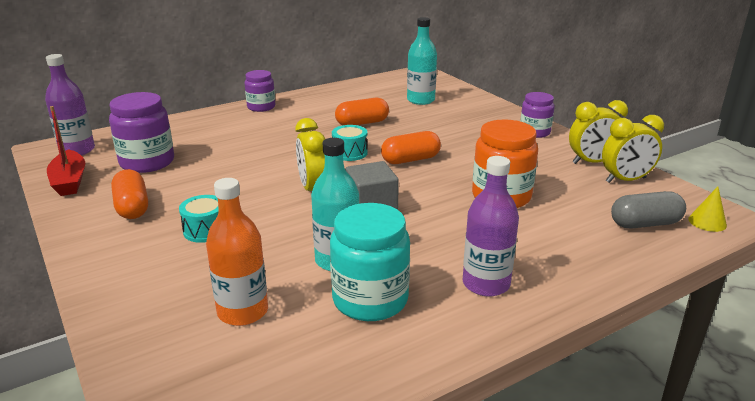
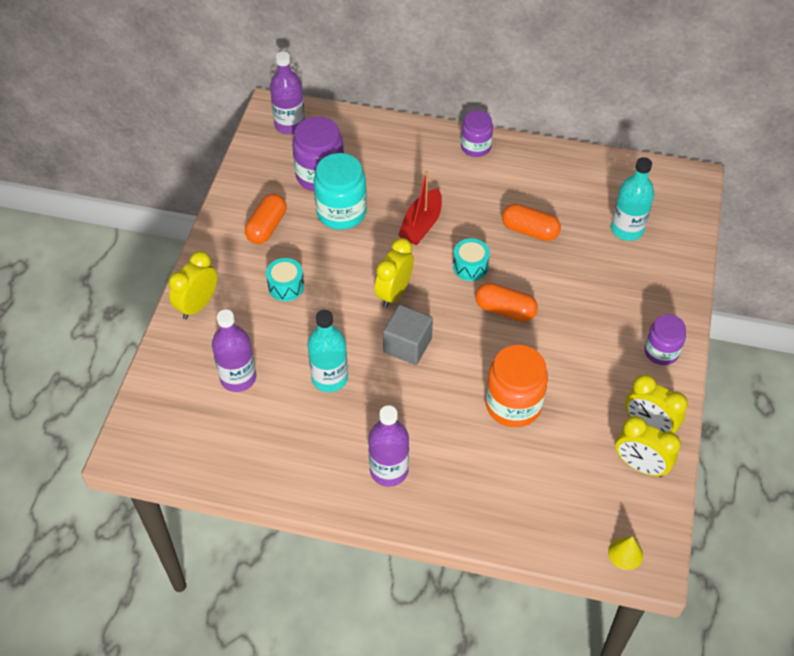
camera: 45 degrees right, 25 degrees up
red boat [47,106,85,196] -> red boat moved to [398,171,442,245]
orange bottle [206,178,268,326] -> purple bottle [212,309,256,392]
turquoise jar [330,203,410,321] -> turquoise jar moved to [313,153,367,230]
grey capsule [611,191,686,229] -> none
none -> yellow clock [168,251,217,319]

